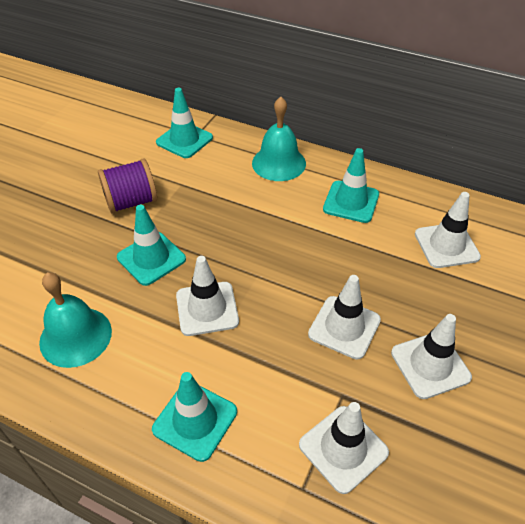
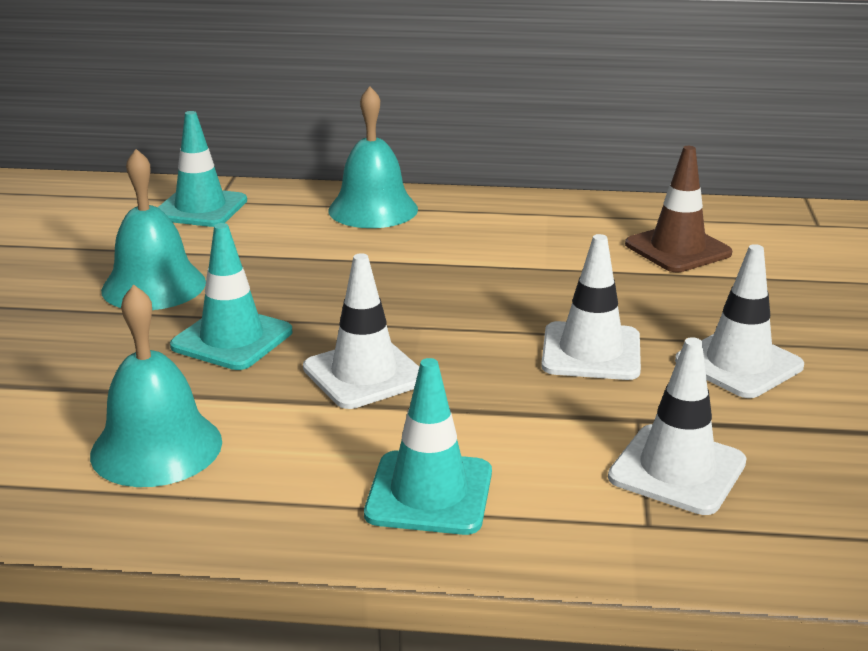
camera: 20 degrees left, 20 degrees down
purple spool [98,158,157,214] -> turquoise bell [101,149,206,310]
turquoise traffic cone [323,148,379,223] -> none
white traffic cone [415,192,481,268] -> brown traffic cone [625,146,732,272]

